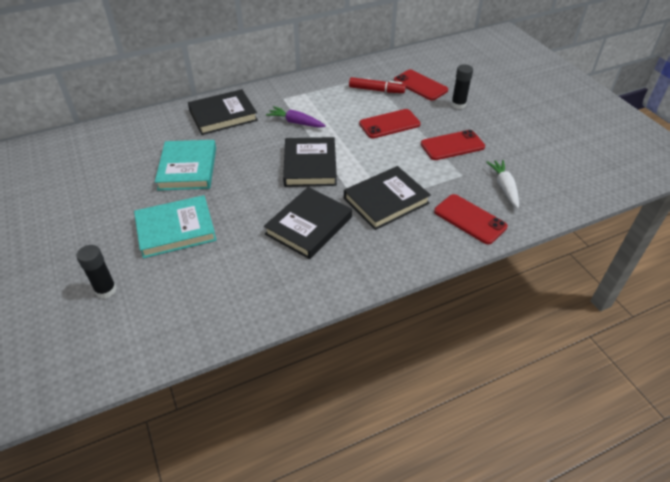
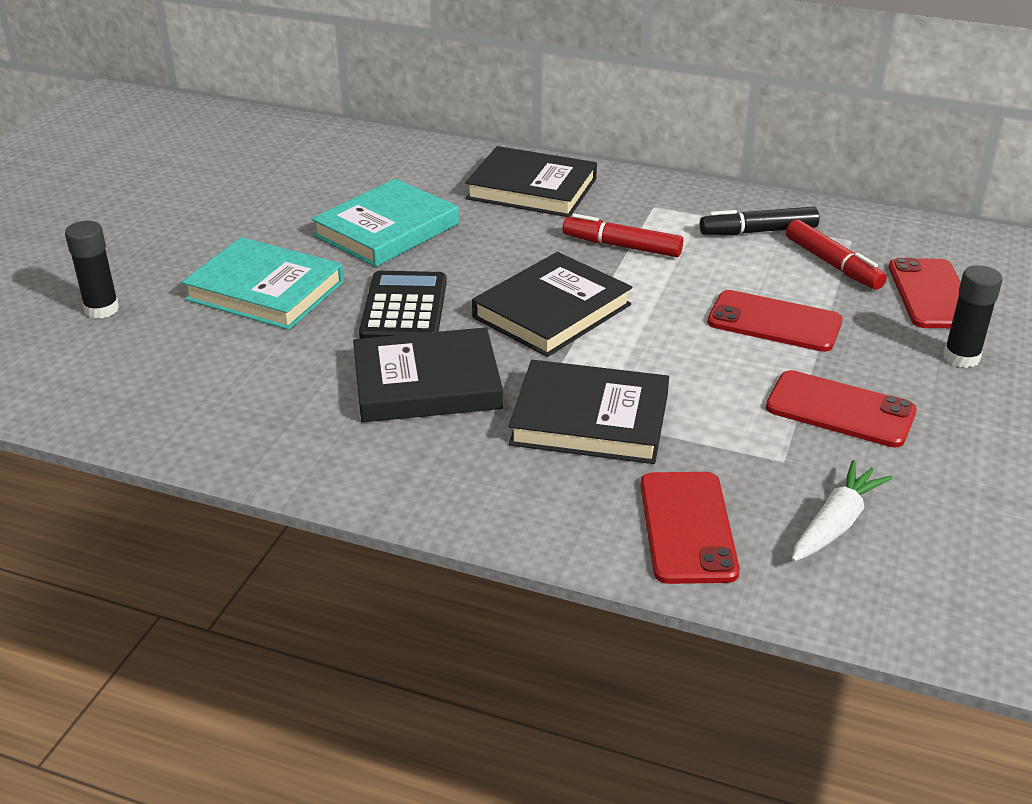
camera: 45 degrees right, 10 degrees down
purple carrot [266,106,326,128] -> red marker [563,213,683,257]
none -> black calculator [359,271,447,339]
none -> black marker [700,207,820,235]

